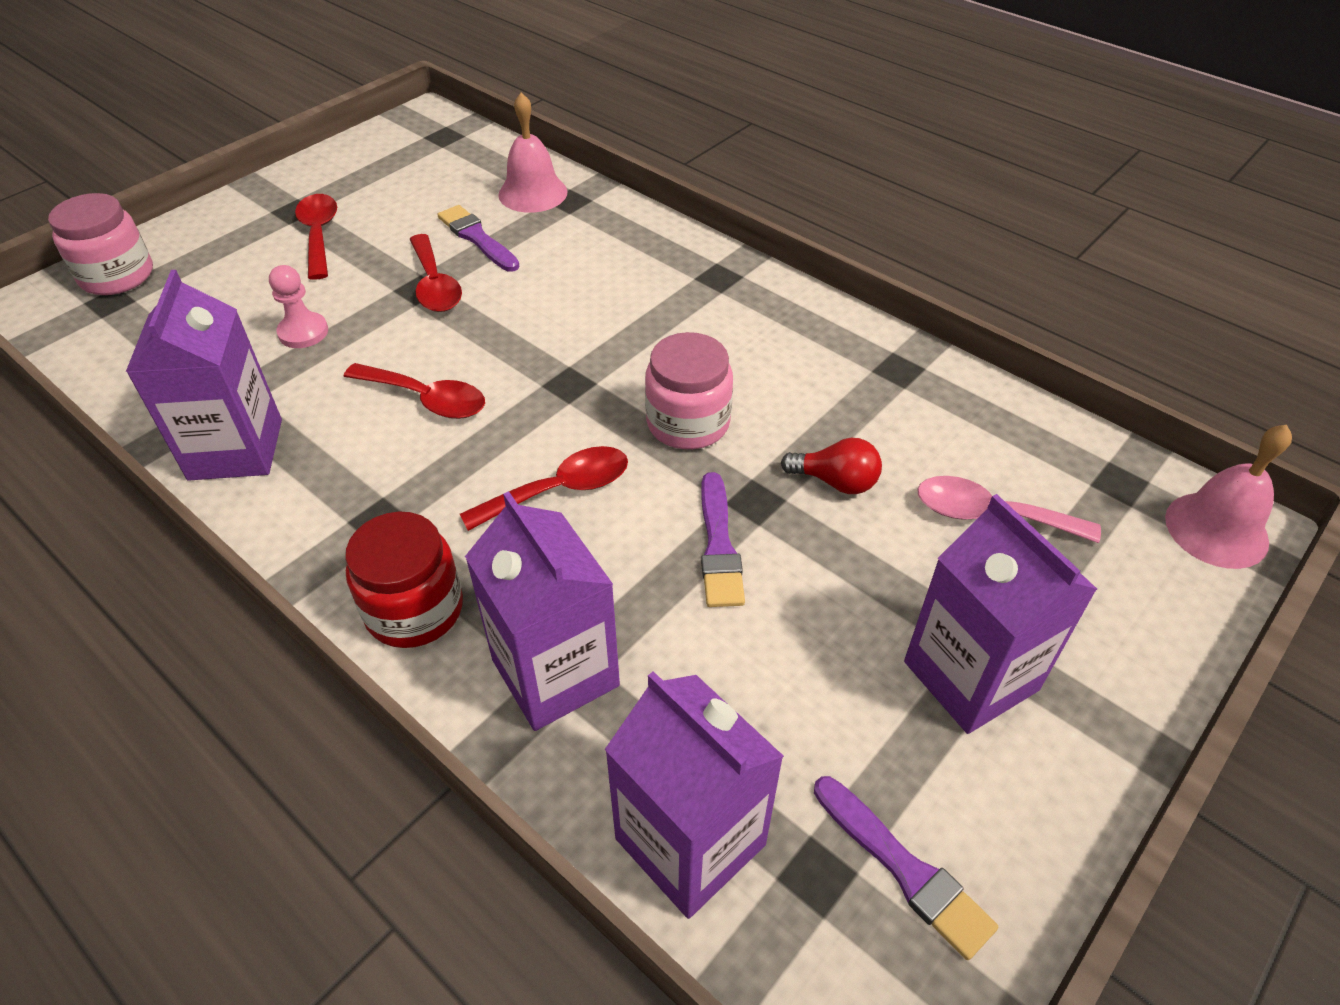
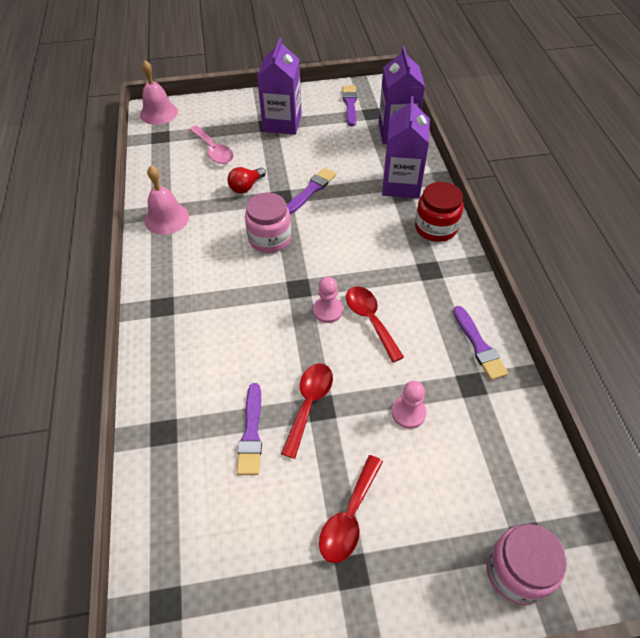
camera: 140 degrees left, 5 degrees up
purple carton [126,270,282,481] -> purple brush [453,306,508,380]
red spoon [460,446,628,531] -> none
pink bell [498,93,568,213] -> pink bell moved to [145,166,189,235]
red light bulb [781,438,882,494] -> red light bulb turned 105 degrees counterclockwise [228,167,266,193]
none -> pink pawn [313,277,343,323]

